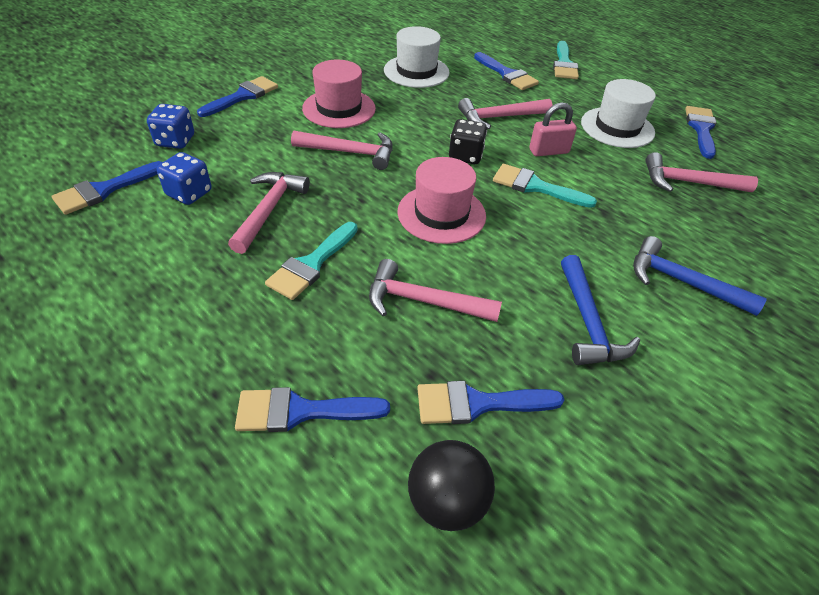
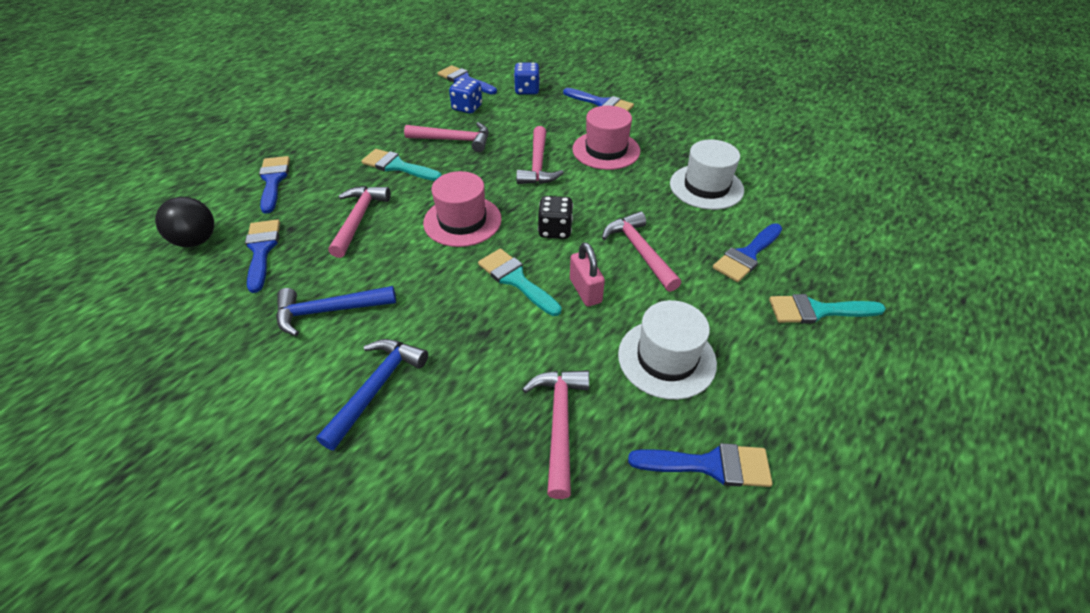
camera: 85 degrees right, 0 degrees up
turquoise brush [493,164,597,208] -> turquoise brush turned 60 degrees counterclockwise [478,248,562,316]

